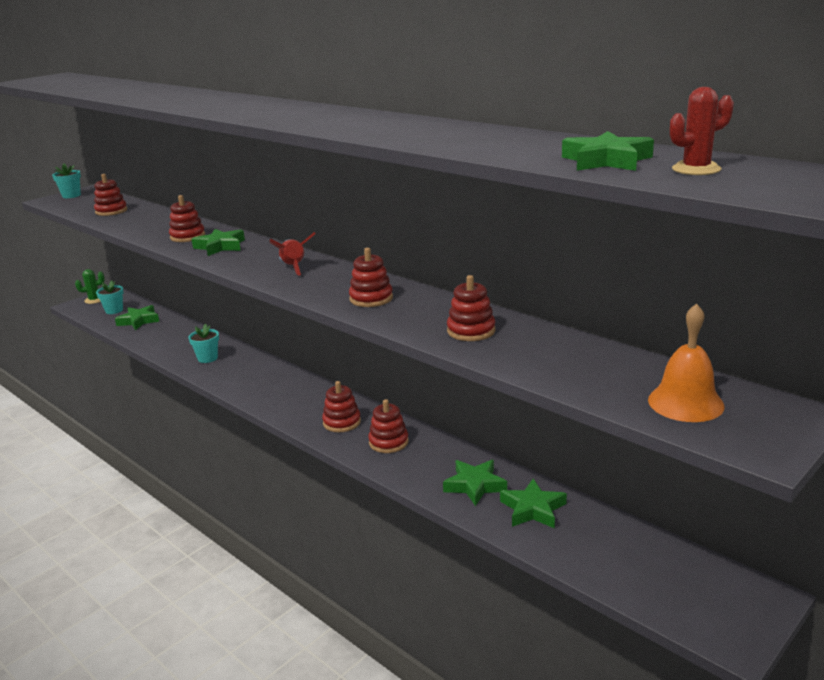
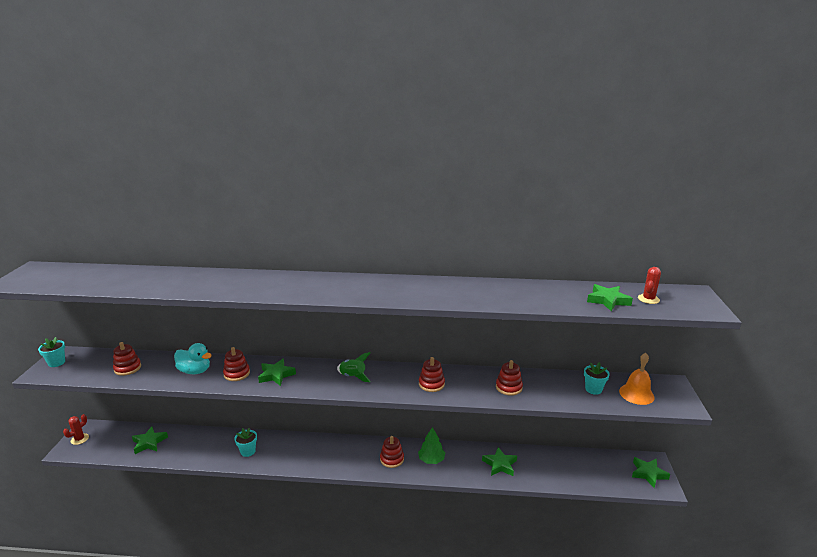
camera: 40 degrees left, 0 degrees up
green cactus [75,269,105,304] -> red cactus [63,414,89,445]
turquoise flower pot [96,280,123,314] -> turquoise flower pot moved to [584,362,610,395]
red rocket [270,232,316,275] -> green rocket [337,352,371,382]
red stacking toy [368,399,409,453] -> green tree [418,427,445,464]
green star [500,479,567,528] -> green star moved to [632,457,670,488]
none -> turquoise duck [174,343,212,374]

